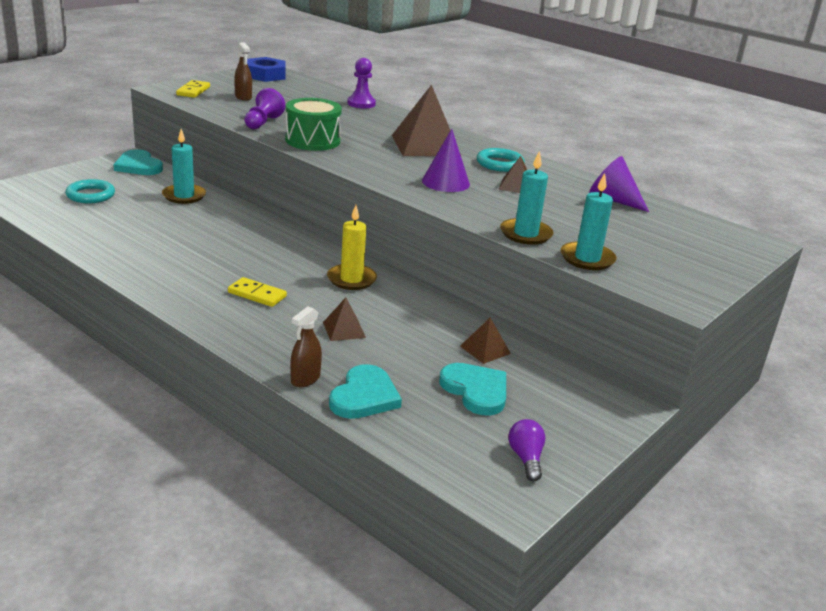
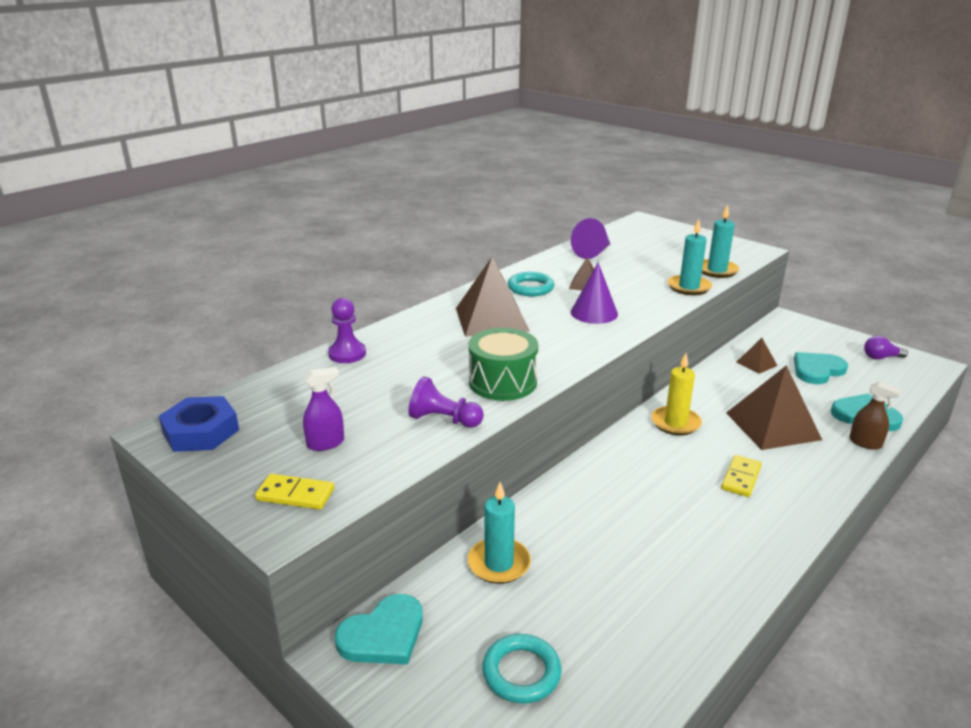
camera: 85 degrees left, 0 degrees up
brown spray bottle [234,42,252,101] -> purple spray bottle [303,367,344,451]
brown pyramid [323,297,366,341] -> brown pyramid [726,365,822,450], size x2.05

